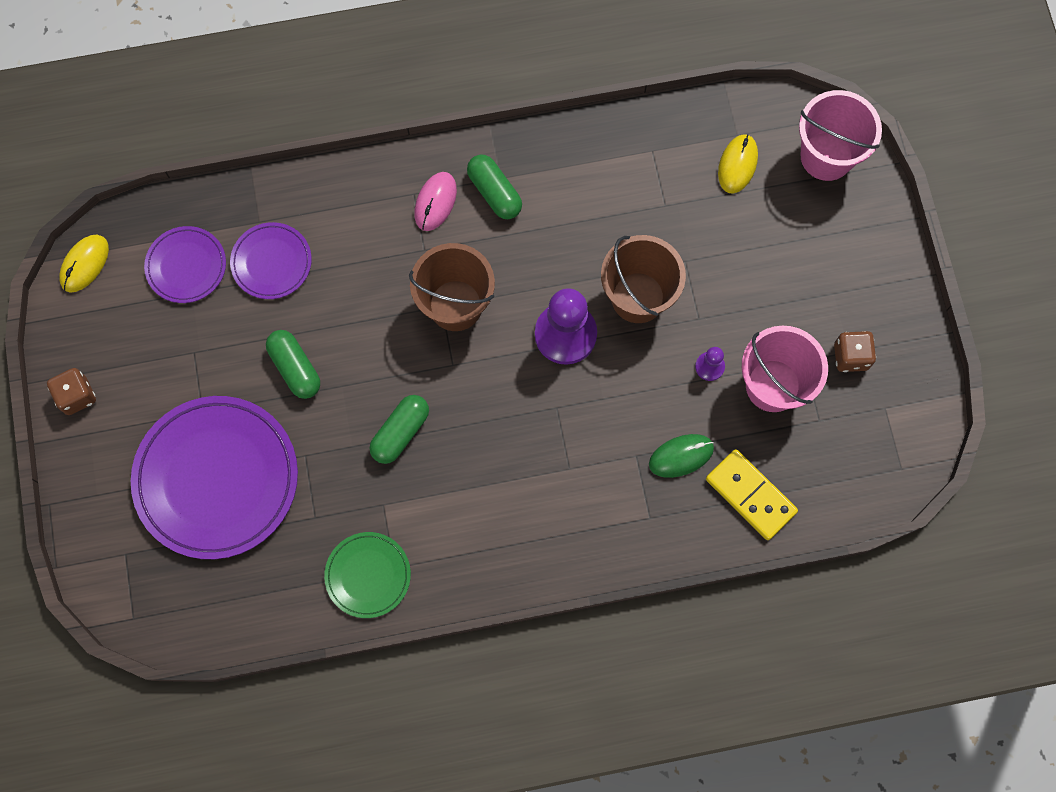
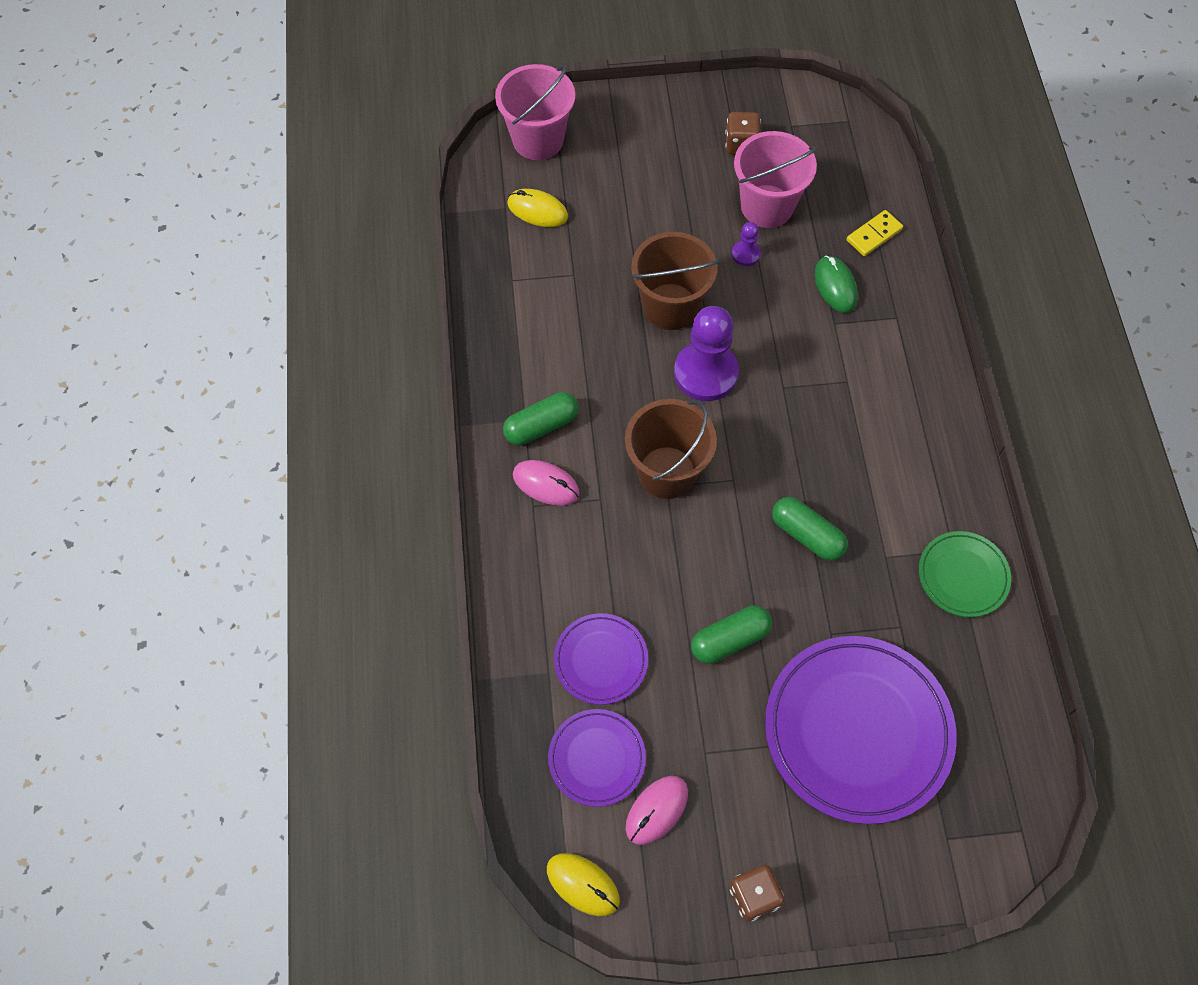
camera: 85 degrees left, 10 degrees down
yellow domino [706,449,798,540] -> yellow domino [847,210,903,256], size x0.65
none -> pink mouse [626,776,688,845]

